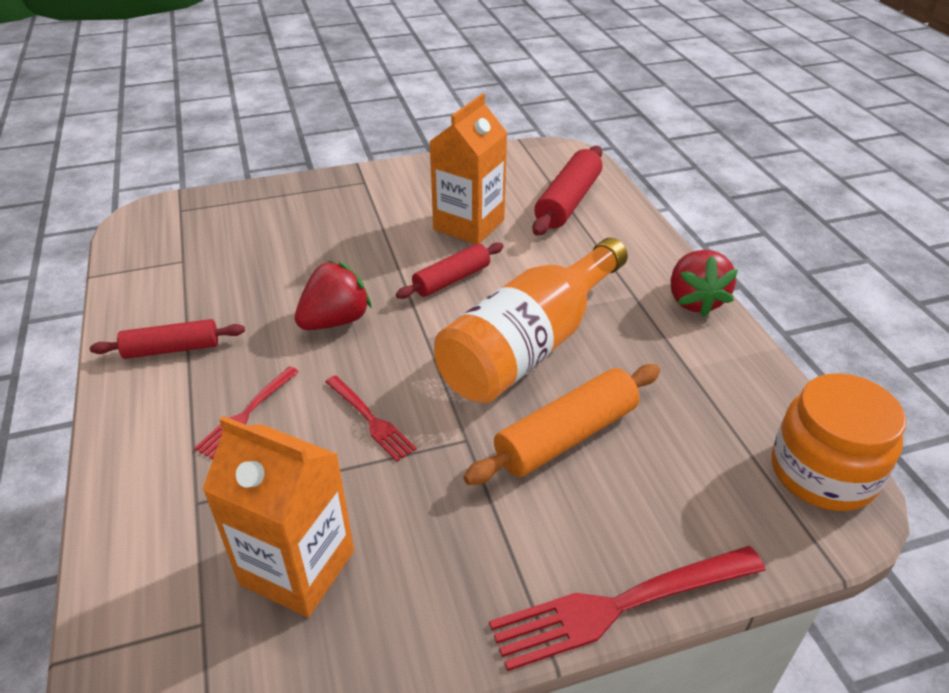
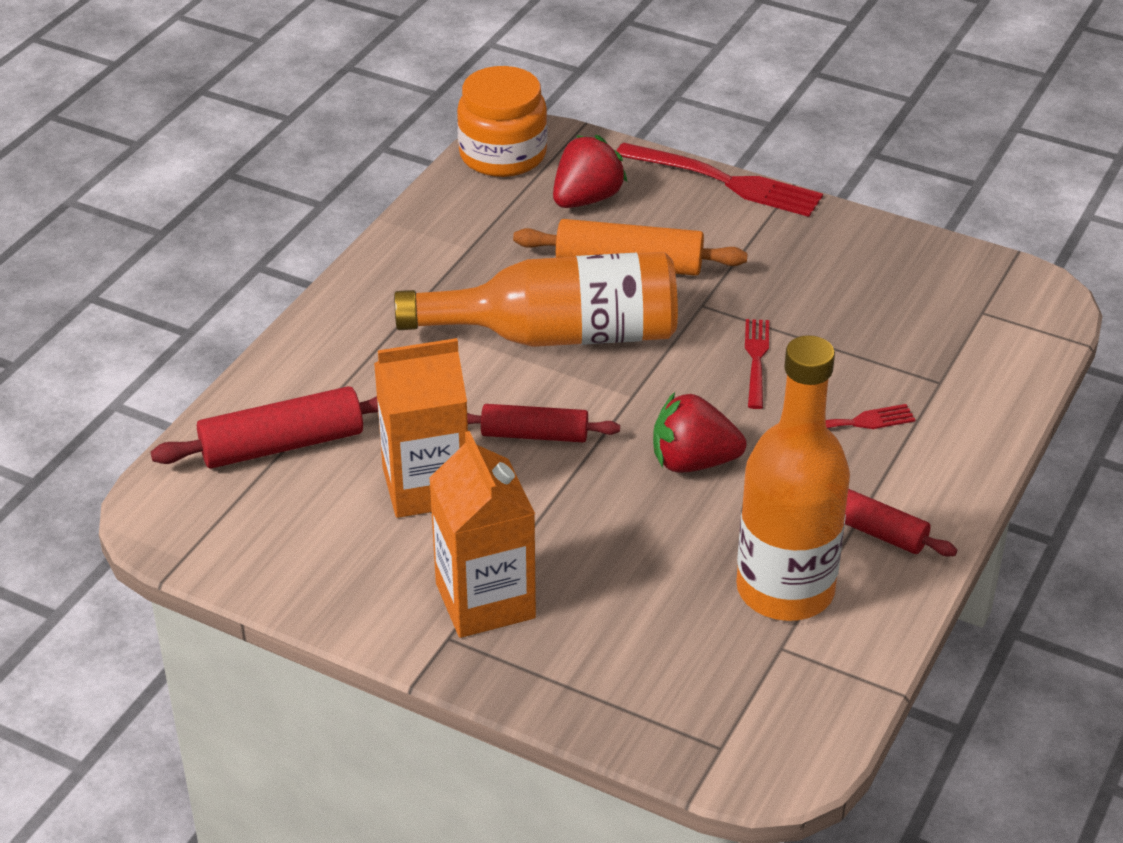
camera: 135 degrees left, 0 degrees up
orange carton [202,416,354,617] -> orange carton moved to [429,431,536,638]
red strawberry [670,250,738,317] -> red strawberry moved to [553,135,627,208]
none -> orange bottle [736,335,850,621]

